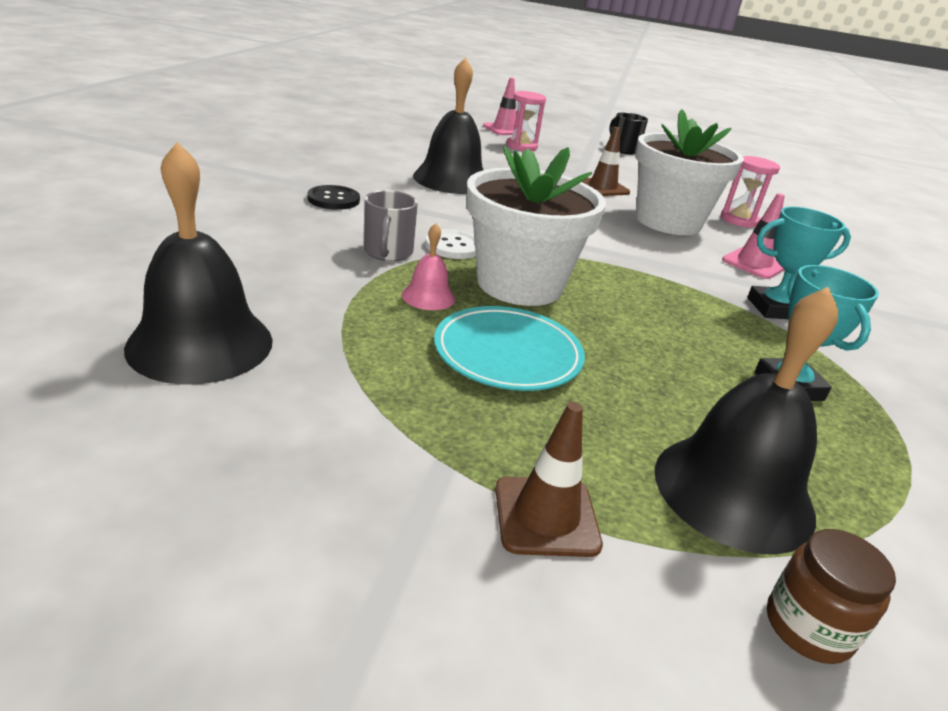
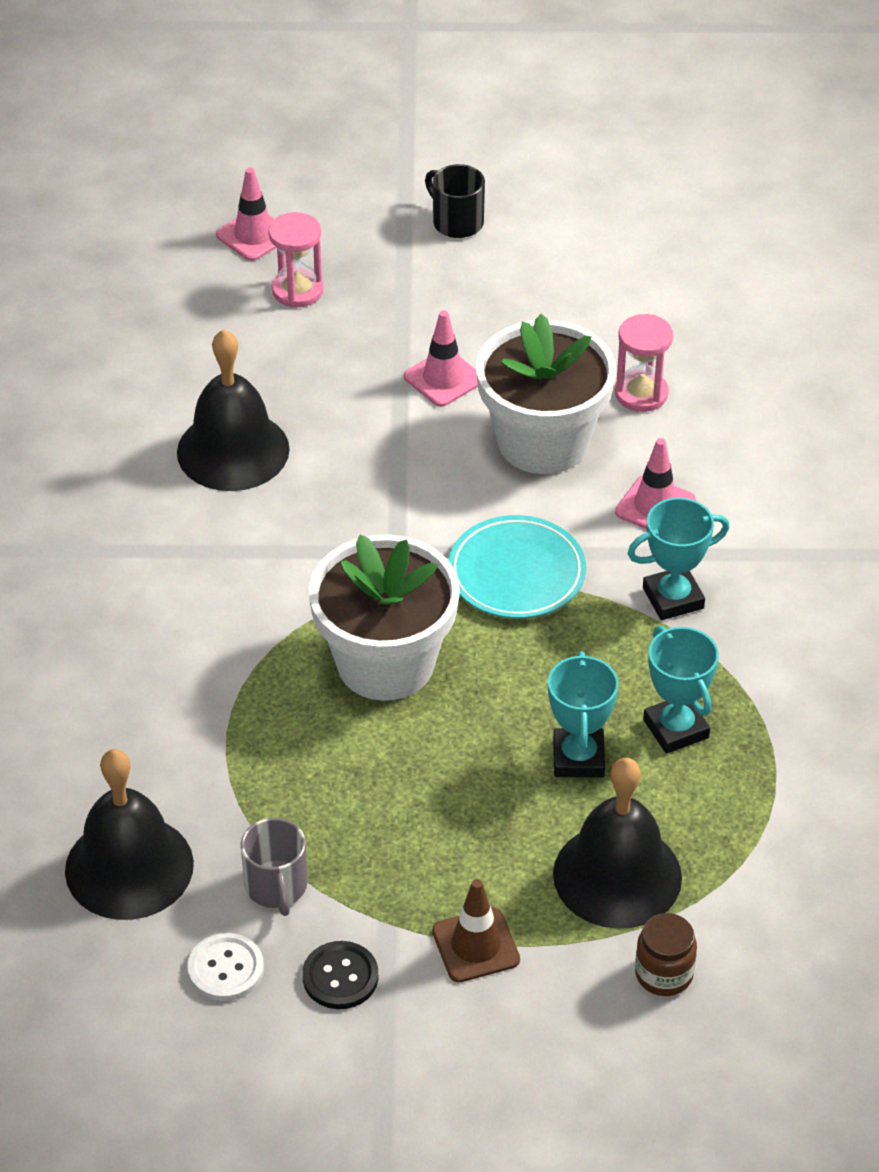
camera: 10 degrees left, 15 degrees up
black button [308,185,360,210] -> black button moved to [302,941,378,1009]
grey mug [363,190,418,261] -> grey mug moved to [241,818,308,916]
pink bell [402,223,455,310] -> none
white button [425,229,476,259] -> white button moved to [188,933,264,1001]
turquoise plate [434,306,585,391] -> turquoise plate moved to [448,515,586,619]
brown traffic cone [582,127,630,196] -> pink traffic cone [404,310,478,407]
none -> turquoise trophy [548,651,619,777]

